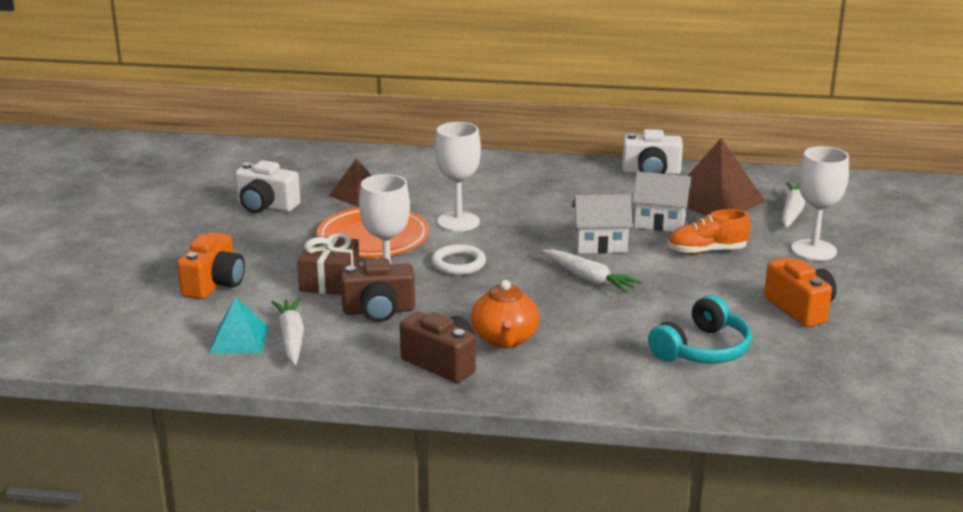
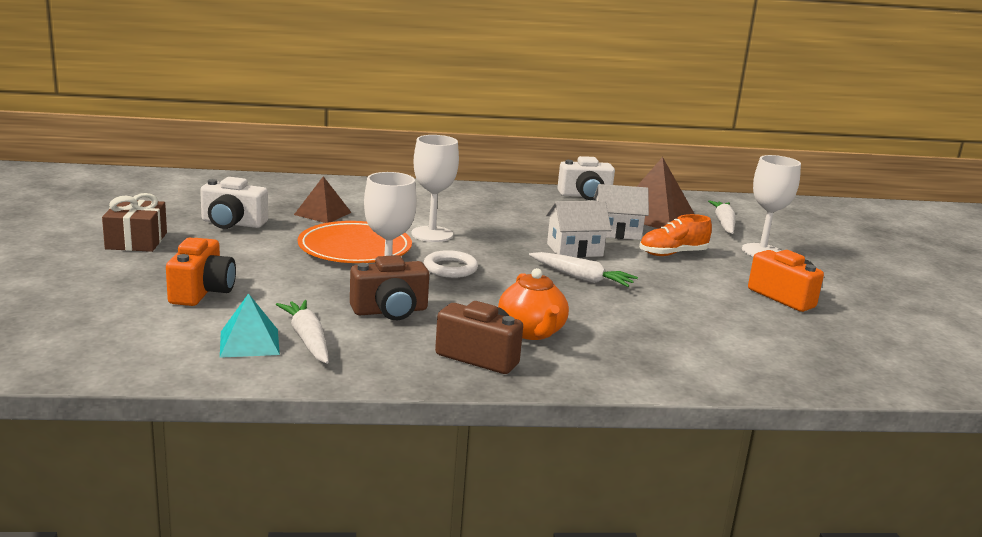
camera: 15 degrees left, 5 degrees down
brown gift [297,233,360,295] -> brown gift moved to [102,193,167,252]
turquoise headphones [648,295,752,363] -> none

